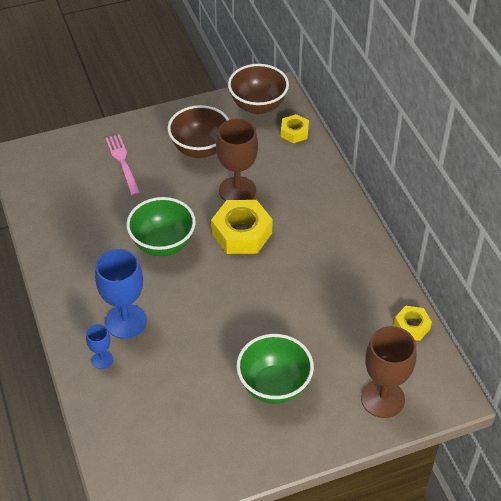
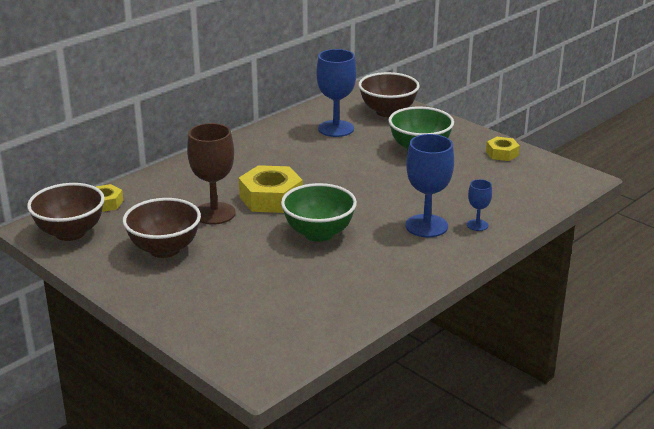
camera: 115 degrees left, 20 degrees down
pink fork [106,134,140,196] -> none
brown goblet [361,326,416,418] -> brown bowl [358,72,420,117]
yellow nut [394,306,432,341] -> yellow nut moved to [486,137,520,161]
none -> blue goblet [316,49,356,137]

